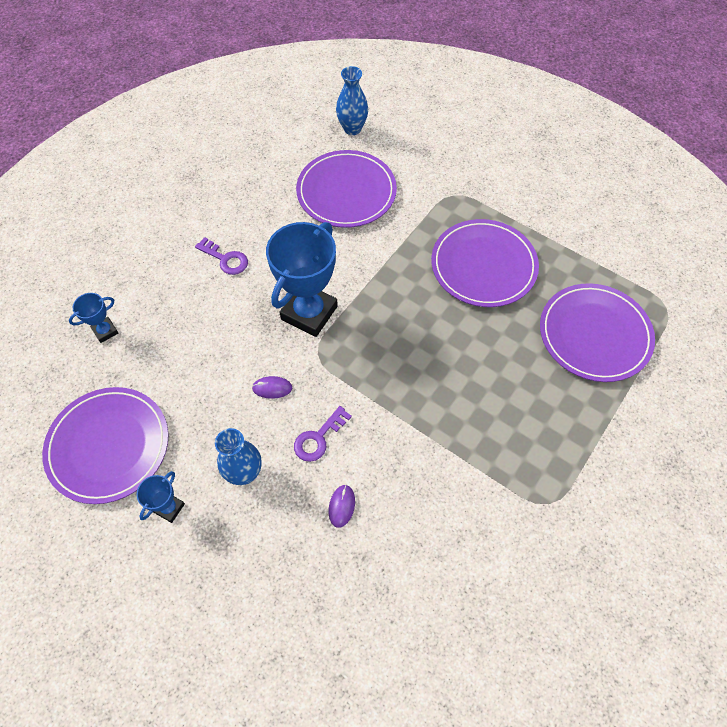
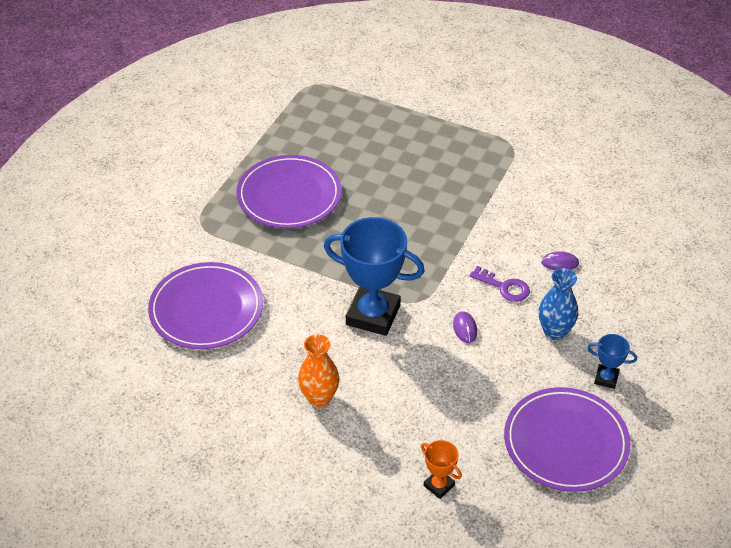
camera: 100 degrees left, 15 degrees down
blue trophy [69,293,118,343] -> orange trophy [421,440,462,499]
purple key [195,237,248,275] -> orange vase [298,334,340,407]
blue vase [336,66,368,135] -> none
purple plate [540,283,655,382] -> none

